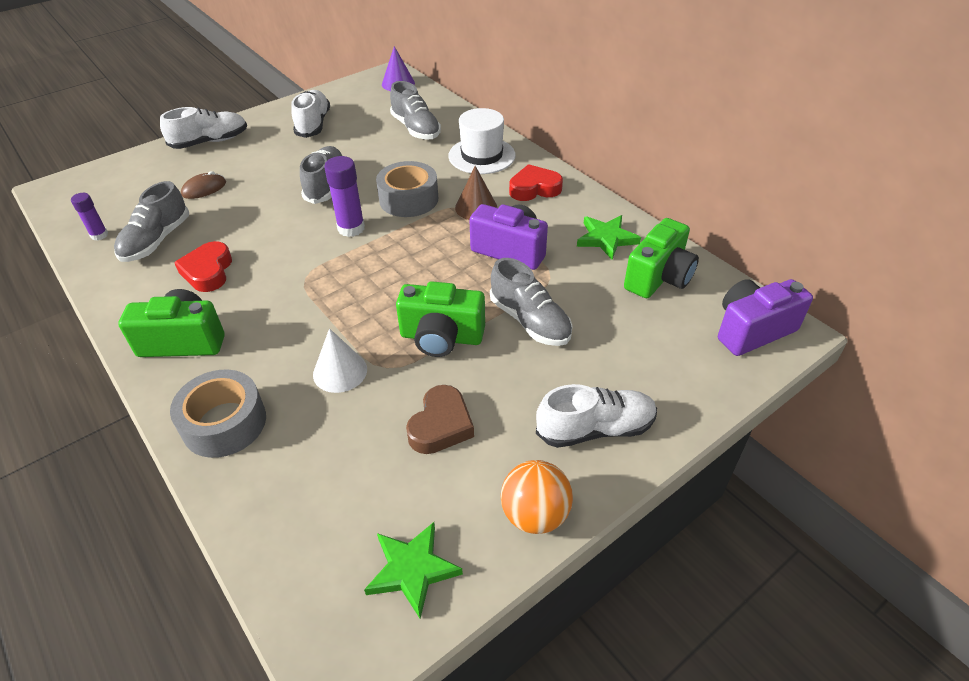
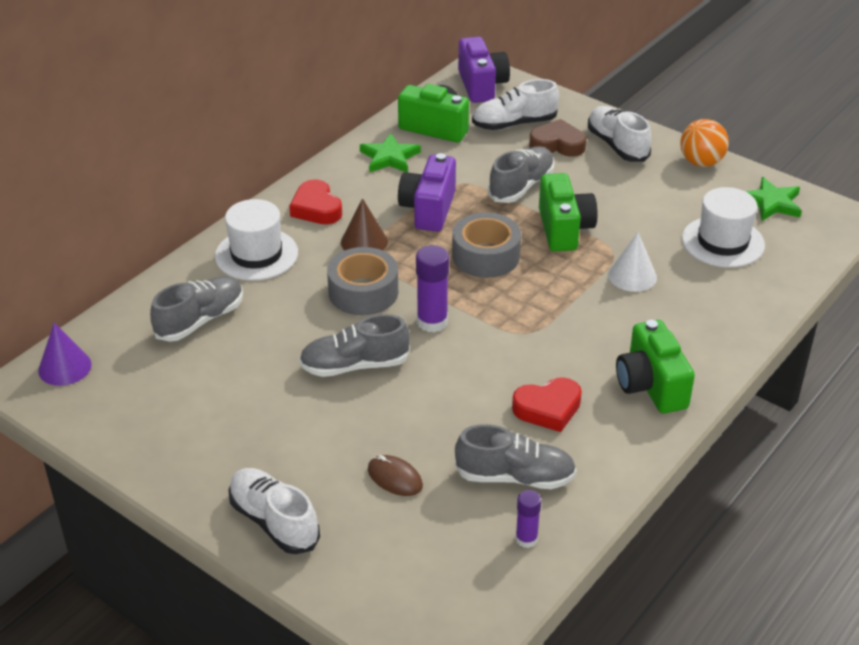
camera: 105 degrees left, 5 degrees down
grey tape [170,370,266,458] -> grey tape moved to [452,212,521,278]
white shoe [291,90,330,138] -> white shoe moved to [472,79,559,130]
brown heart [406,385,474,454] -> brown heart moved to [529,119,587,157]
purple camera [718,279,813,356] -> purple camera turned 150 degrees counterclockwise [458,37,510,103]
none -> white hat [682,187,765,268]

